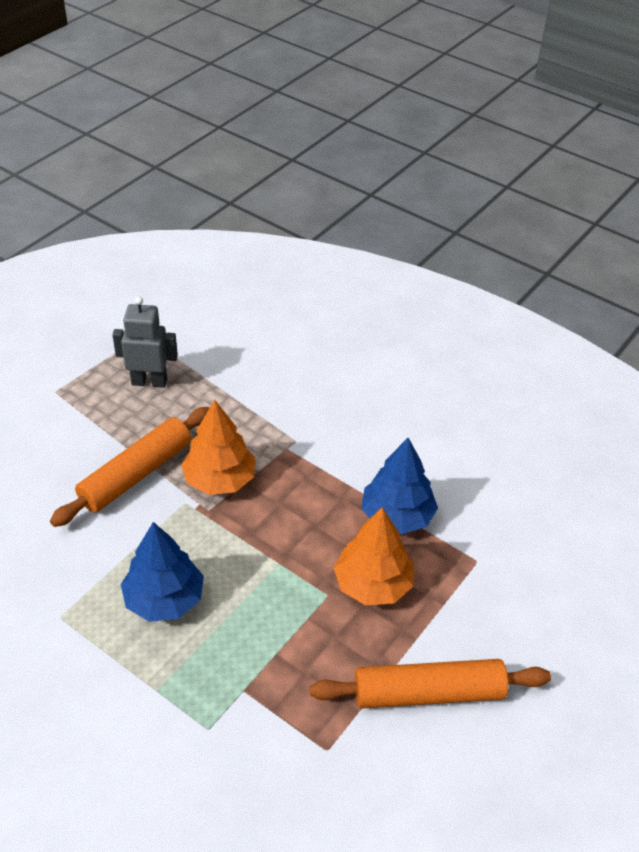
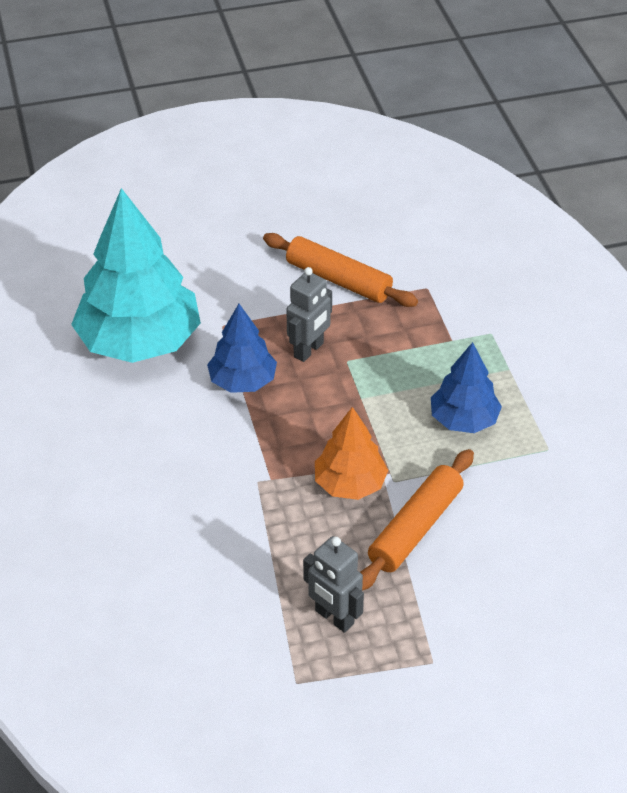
camera: 140 degrees left, 0 degrees up
orange rolling pin [50,407,209,527] -> orange rolling pin turned 45 degrees counterclockwise [360,449,474,591]
orange tree [333,507,414,605] -> grey robot [286,267,332,362]
none -> turquoise tree [71,188,201,363]

